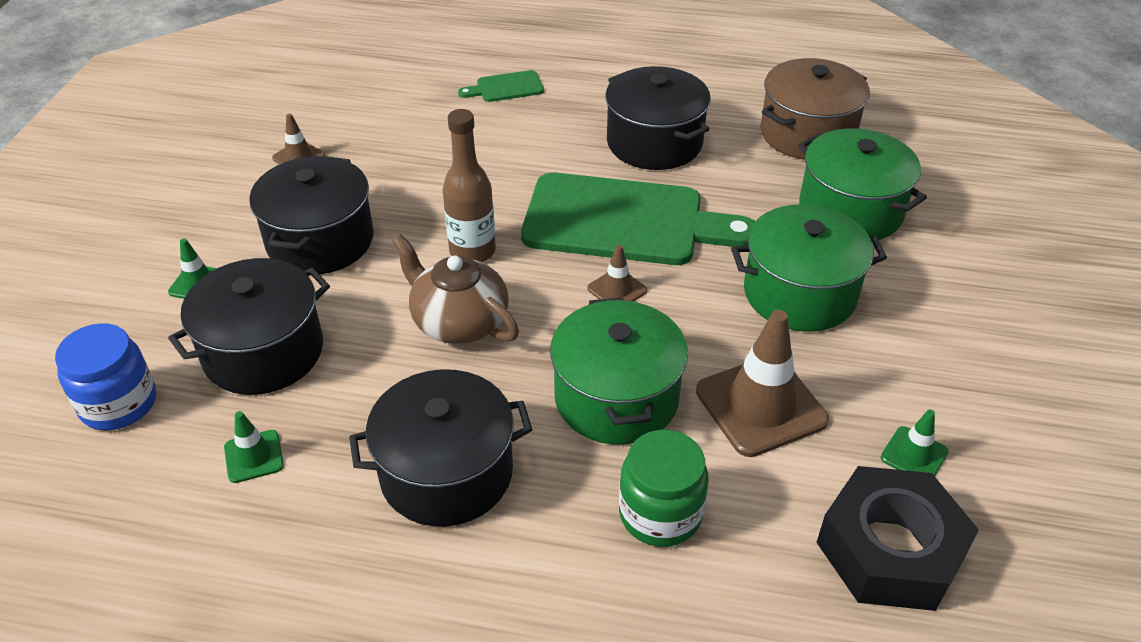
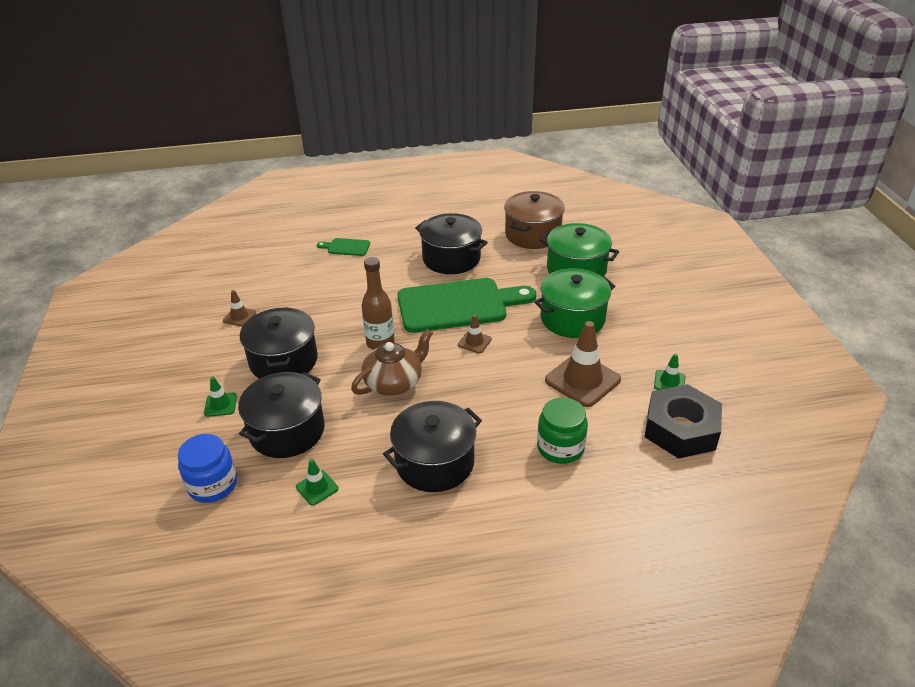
camera: 20 degrees left, 5 degrees down
brown teapot [392,234,519,344] -> brown teapot turned 120 degrees clockwise [351,329,433,396]
green cutting board [458,70,544,102] -> green cutting board turned 45 degrees clockwise [317,238,370,256]
green pot [550,297,688,445] -> none

